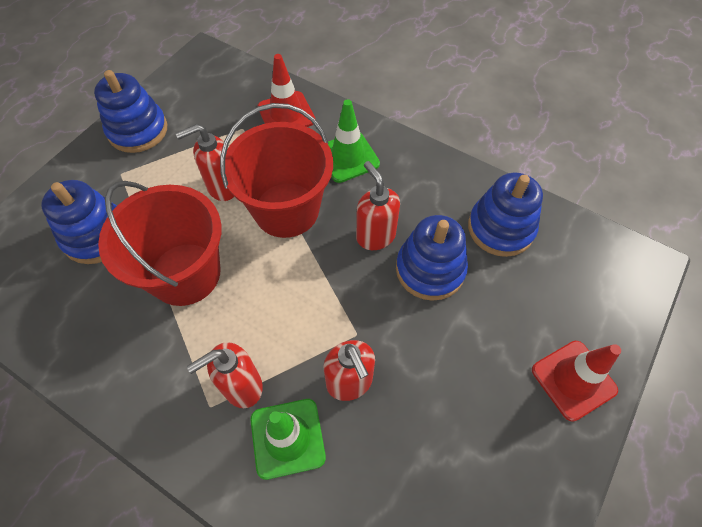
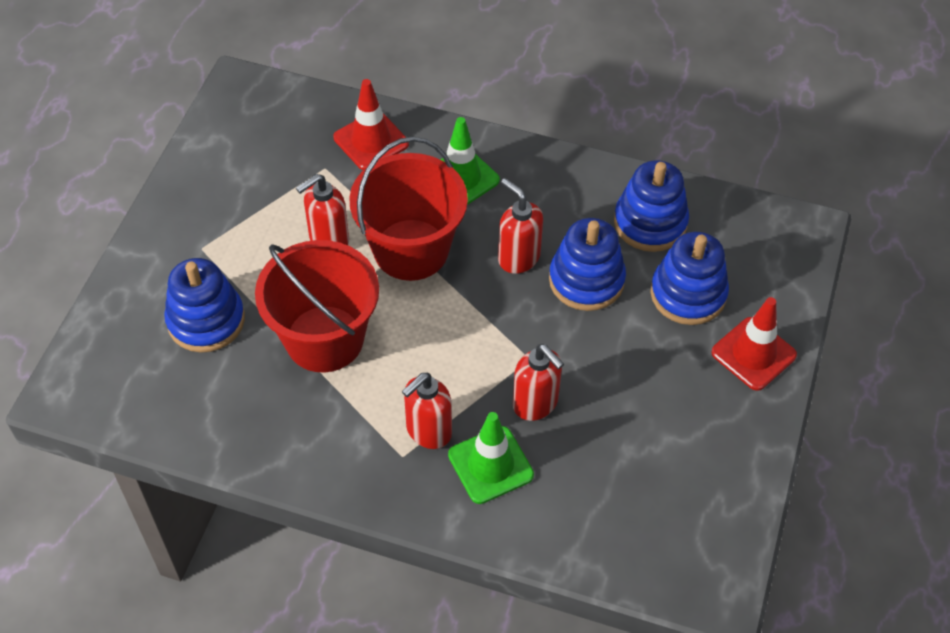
camera: 15 degrees left, 5 degrees down
blue stacking toy [94,70,167,153] -> blue stacking toy moved to [650,232,729,325]

